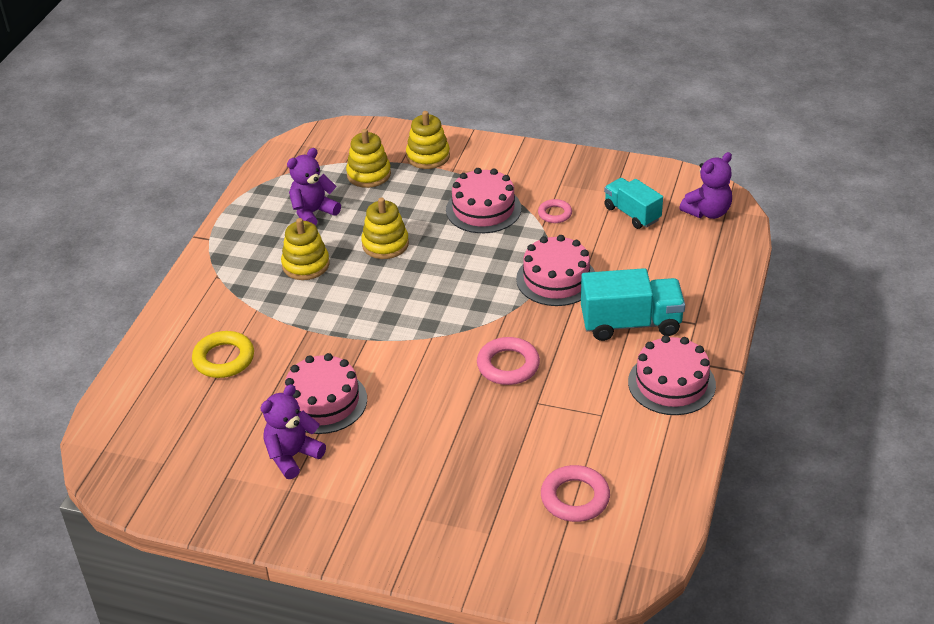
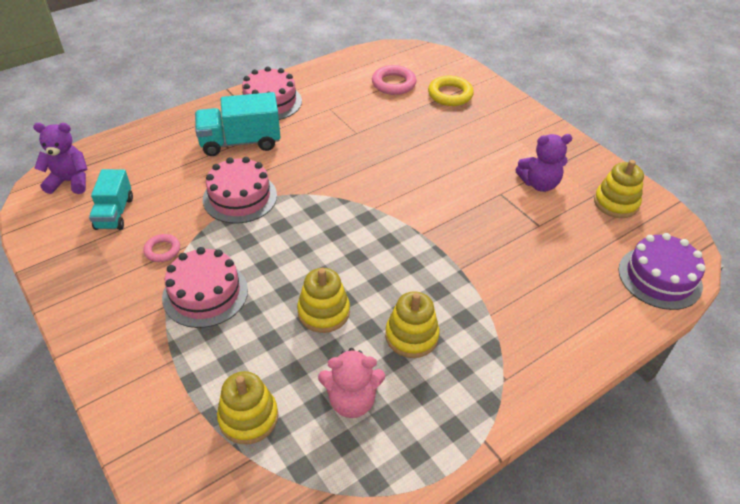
camera: 145 degrees left, 5 degrees up
yellow ring [192,331,254,378] -> yellow ring moved to [428,76,474,106]
pink cake [285,353,367,434] -> none
purple teddy bear [287,148,341,226] -> pink teddy bear [318,348,385,418]
yellow stacking toy [406,111,450,169] -> yellow stacking toy moved to [594,160,644,218]
pink ring [477,337,540,385] -> none
turquoise truck [581,268,685,341] -> turquoise truck turned 45 degrees counterclockwise [195,92,281,156]
none -> purple cake [618,233,706,310]

